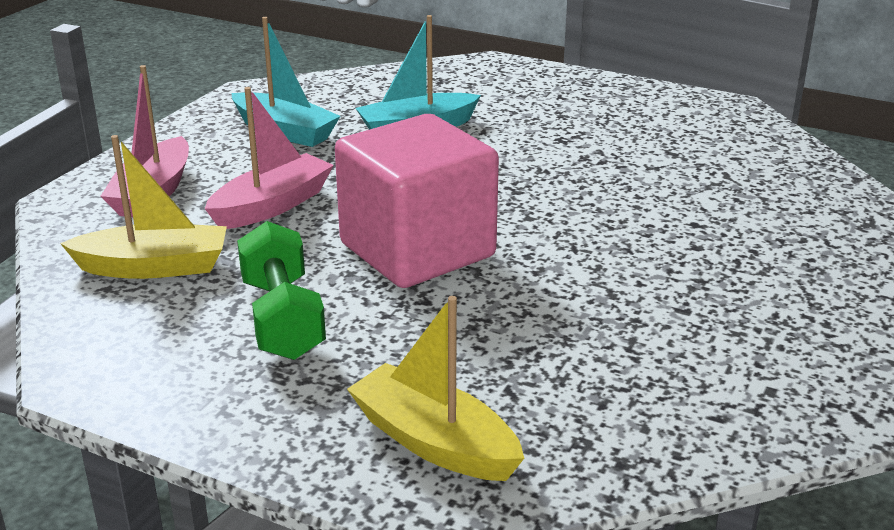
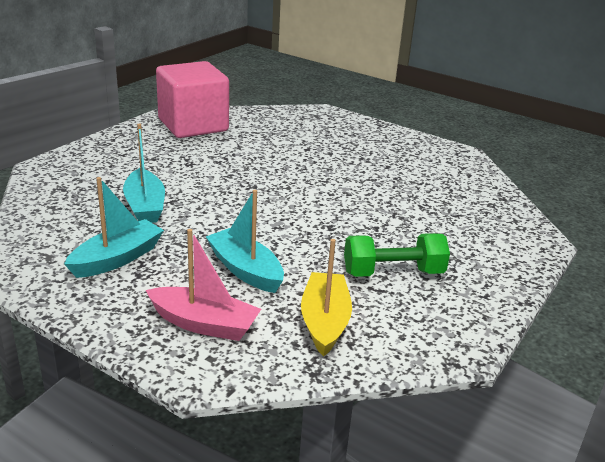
camera: 85 degrees left, 0 degrees up
pink boat [205,87,334,229] -> turquoise boat [206,190,284,293]
pink cube [335,114,499,288] -> pink cube moved to [156,61,229,138]
yellow boat [347,296,524,481] -> none

